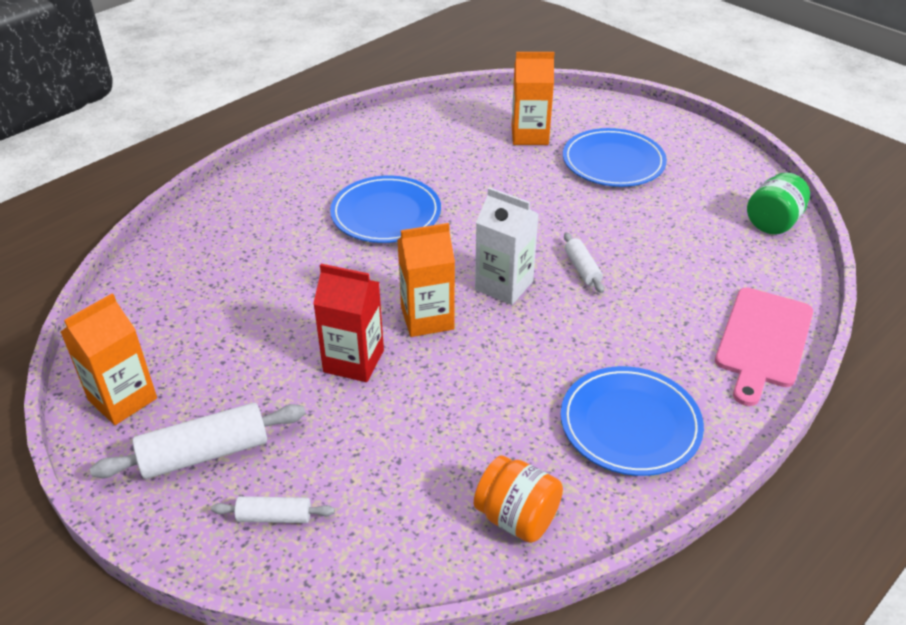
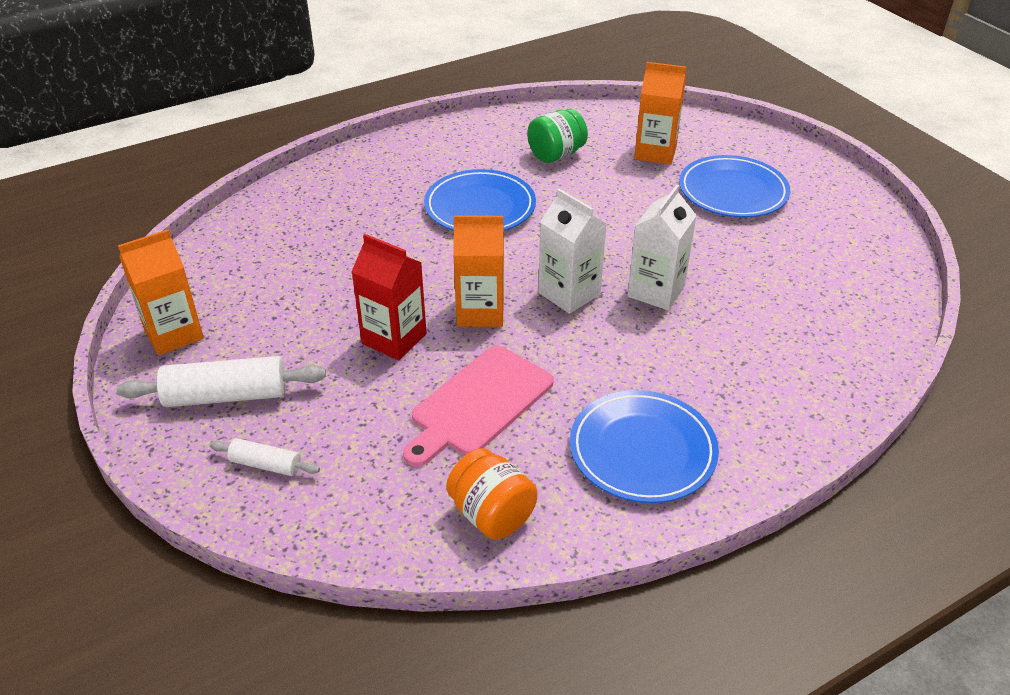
camera: 15 degrees right, 0 degrees up
white rolling pin [564,233,604,293] -> white carton [627,184,697,310]
pink cutting board [715,288,813,406] -> pink cutting board moved to [403,345,554,467]
green jar [747,172,810,234] -> green jar moved to [527,108,588,163]

